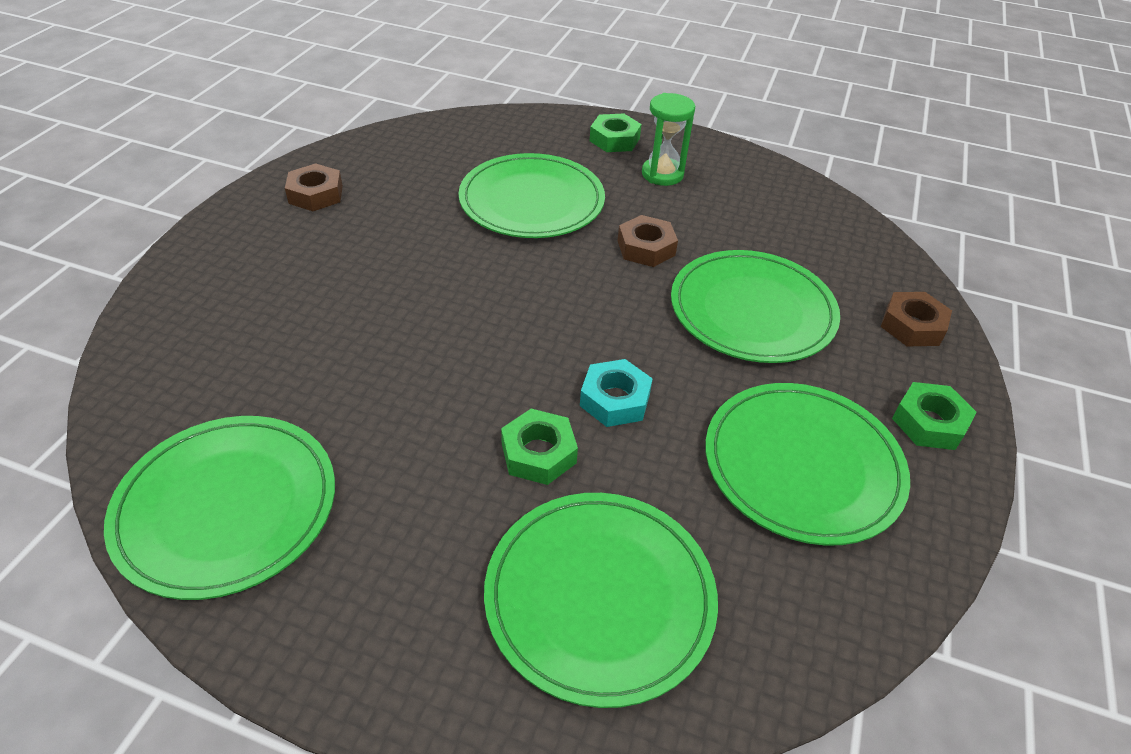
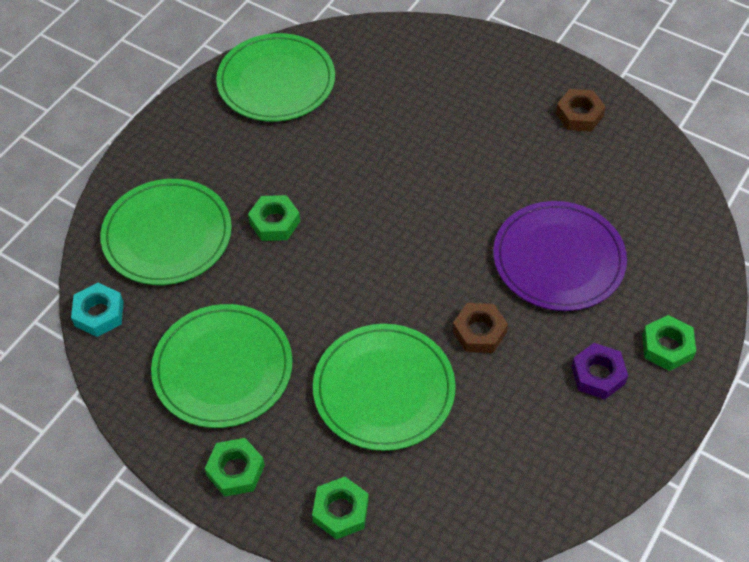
camera: 105 degrees right, 10 degrees up
green plate [458,153,605,238] -> purple plate [493,201,627,311]
turquoise nut [580,359,653,427] -> turquoise nut moved to [71,283,123,337]
green hourglass [642,93,695,186] -> purple nut [571,343,628,399]
brown nut [881,292,952,346] -> green nut [312,477,369,539]

